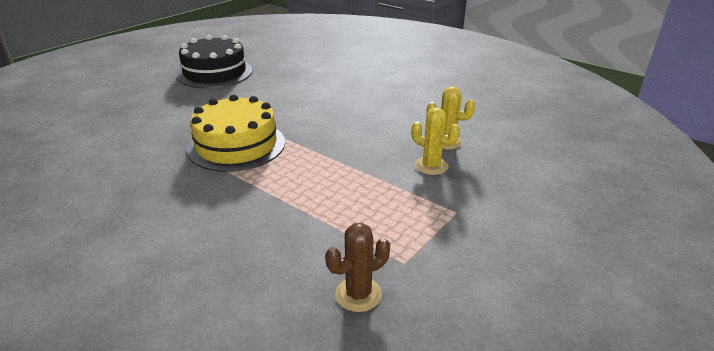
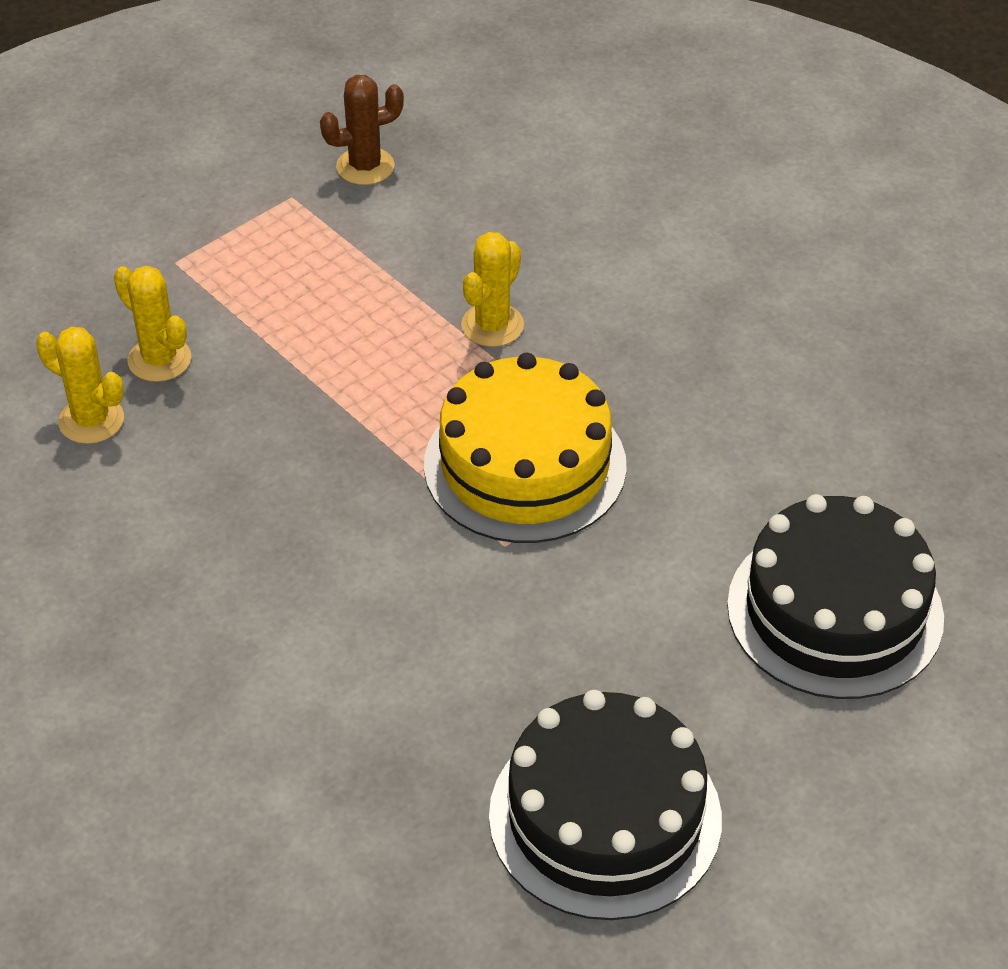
camera: 170 degrees left, 15 degrees up
none -> yellow cactus [461,232,524,347]
none -> black cake [727,494,944,699]

